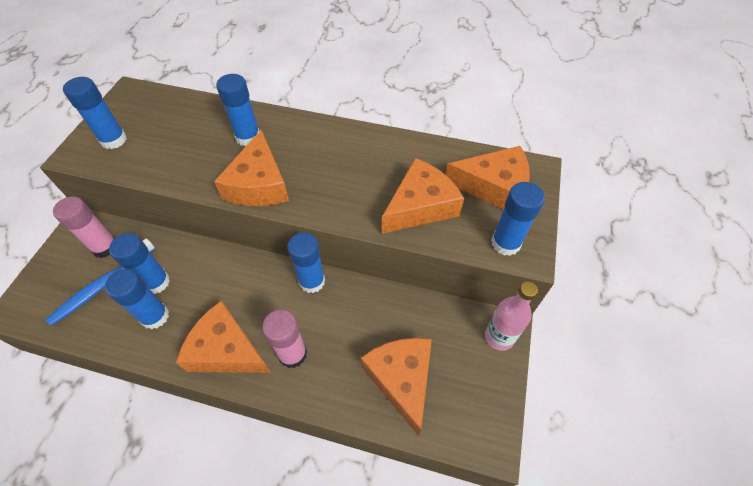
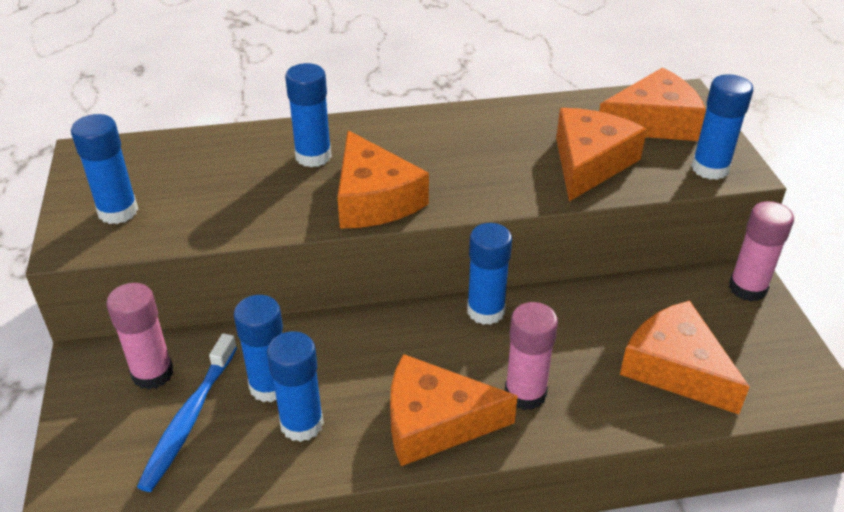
camera: 25 degrees left, 15 degrees down
pink bottle [485,282,538,351] -> pink glue stick [729,201,794,301]

